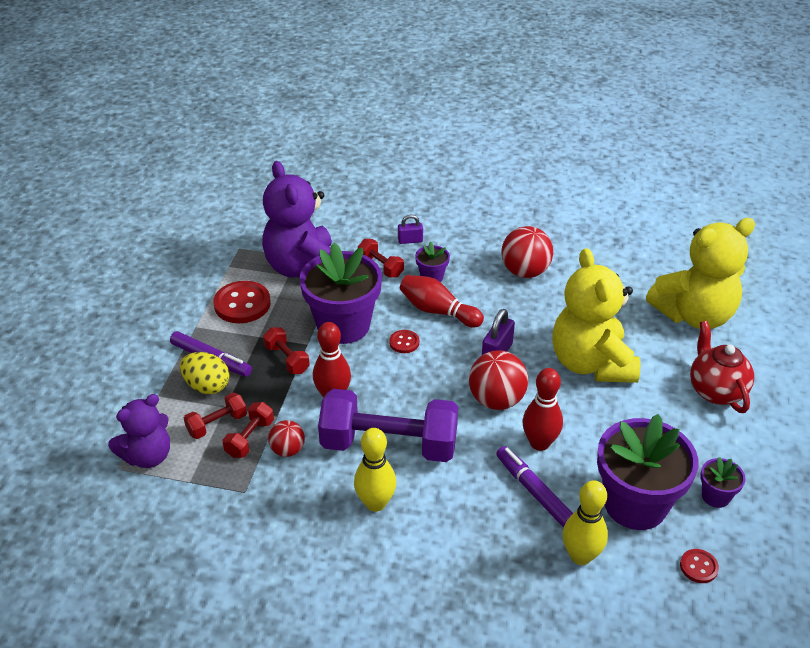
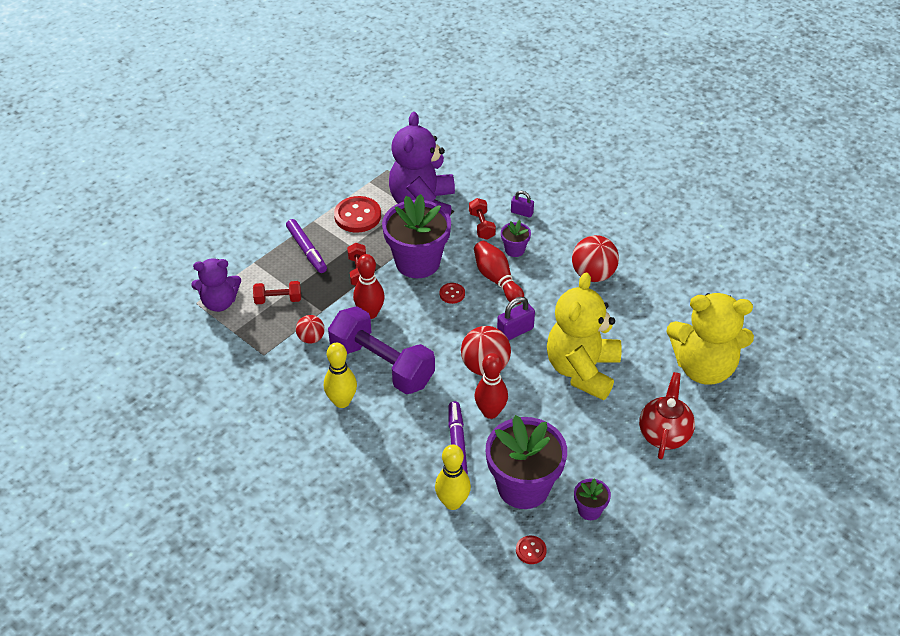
camera: 30 degrees right, 5 degrees up
yellow egg [180,352,229,394] -> none
red dumbbell [223,402,274,458] -> none

